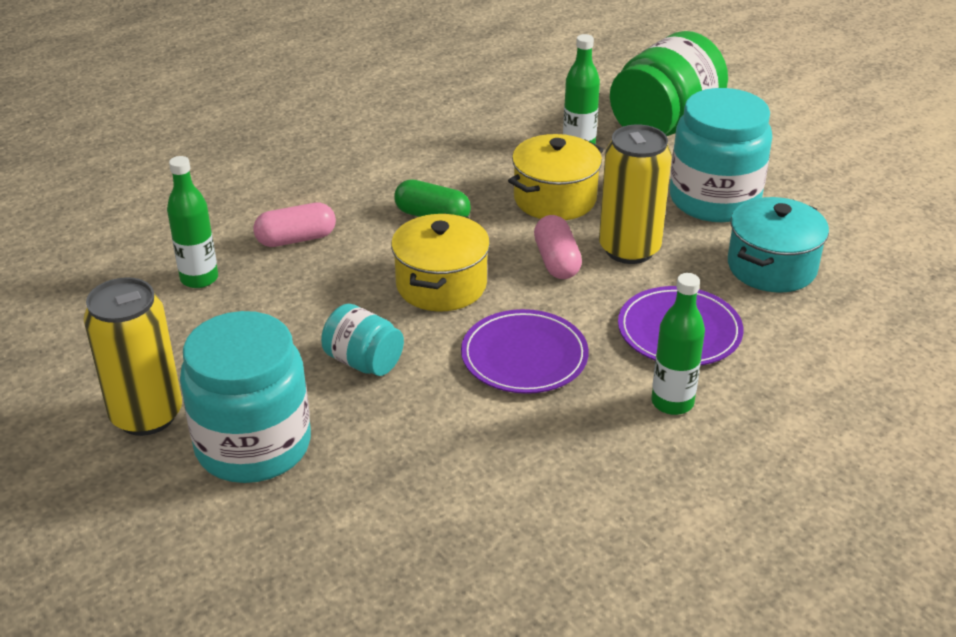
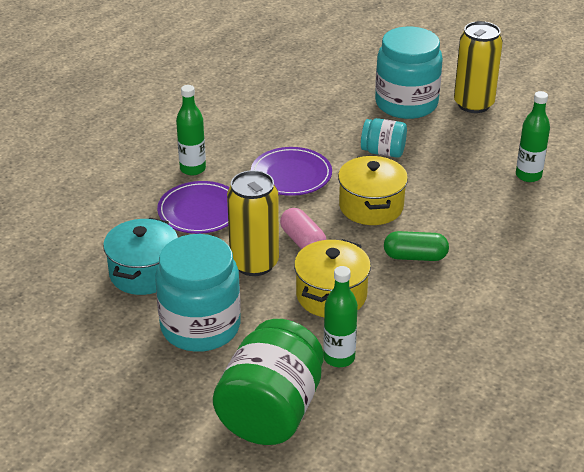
camera: 160 degrees right, 0 degrees up
pink capsule [253,202,336,247] -> none

